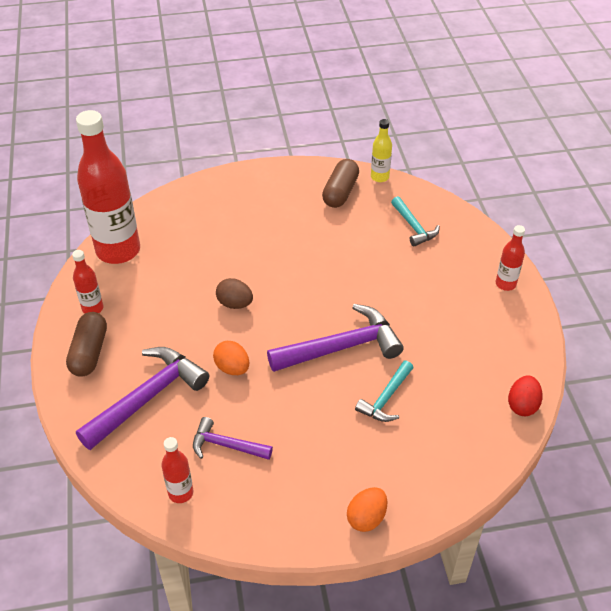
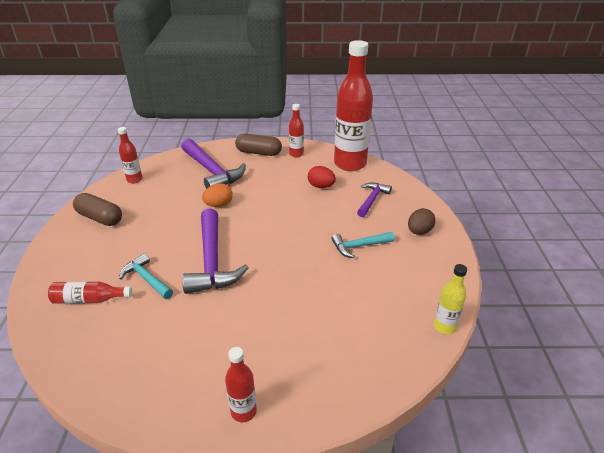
camera: 100 degrees right, 10 degrees down
purple hammer [193,417,273,460] -> purple hammer moved to [357,183,392,217]
brown egg [216,278,253,309] -> brown egg moved to [408,208,436,235]
brown capsule [322,159,359,208] -> brown capsule moved to [73,193,122,226]
orange egg [347,487,387,532] -> none
turquoise hammer [391,196,440,247] -> turquoise hammer moved to [331,232,395,258]
red egg [508,375,543,416] -> red egg moved to [308,166,336,188]
none -> red bottle [48,282,132,304]

